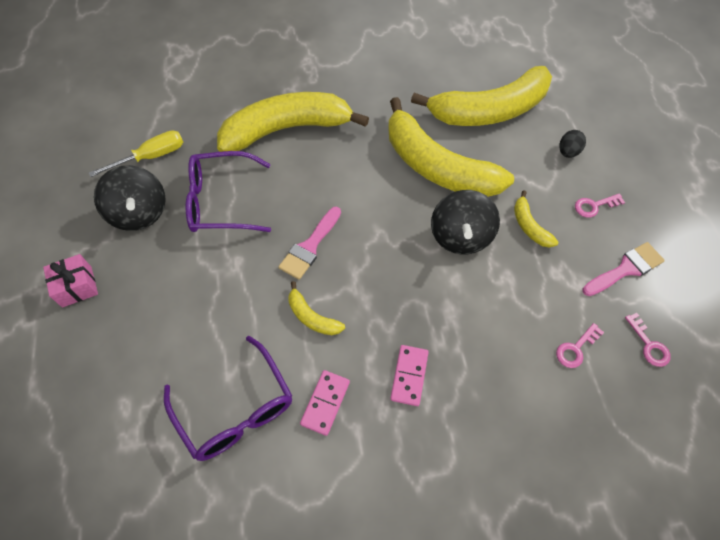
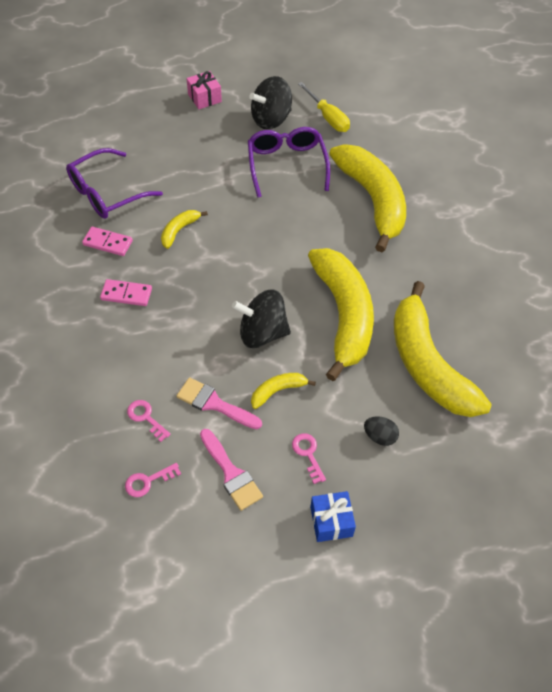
camera: 85 degrees right, 5 degrees down
pink brush [278,207,341,280] -> pink brush moved to [177,378,262,429]
yellow banana [388,97,514,197] -> yellow banana turned 135 degrees clockwise [308,248,374,381]
none -> blue gift [310,491,356,542]

